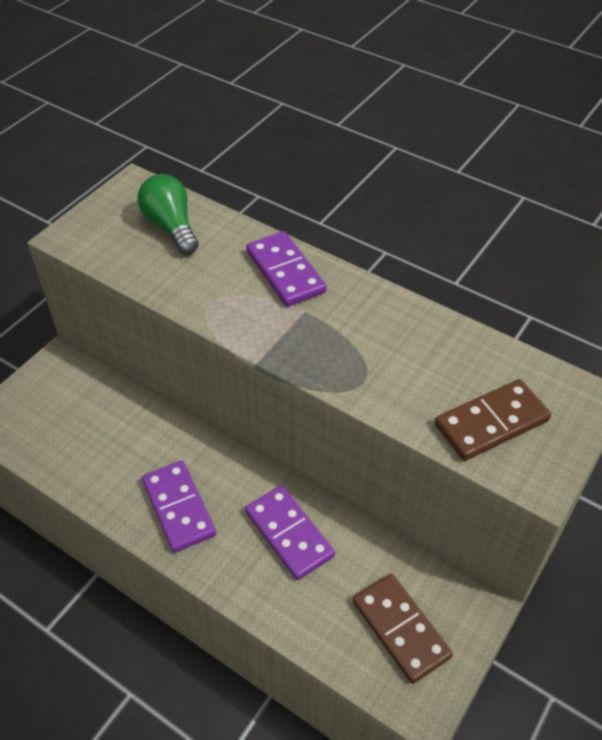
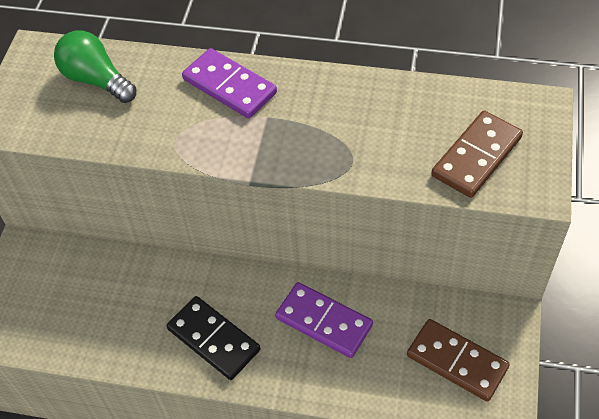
camera: 20 degrees left, 5 degrees up
purple domino [142,461,216,553] -> black domino [167,296,260,380]

